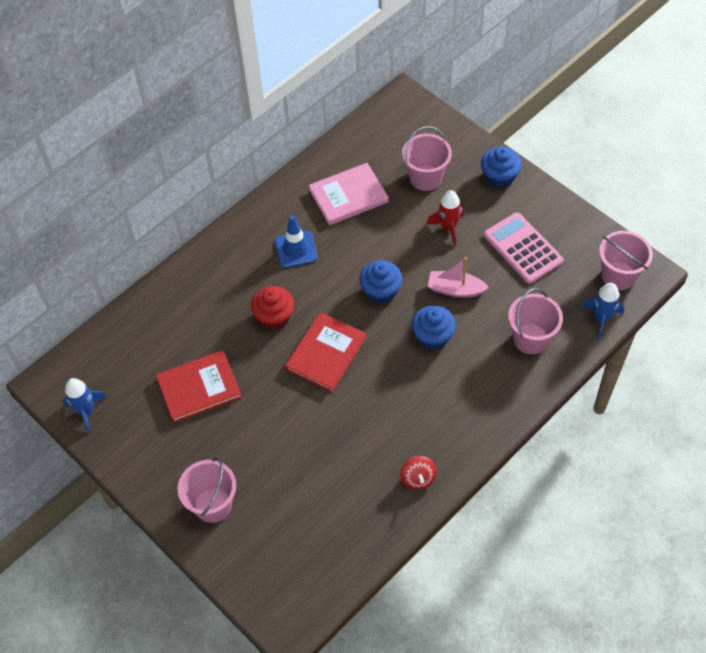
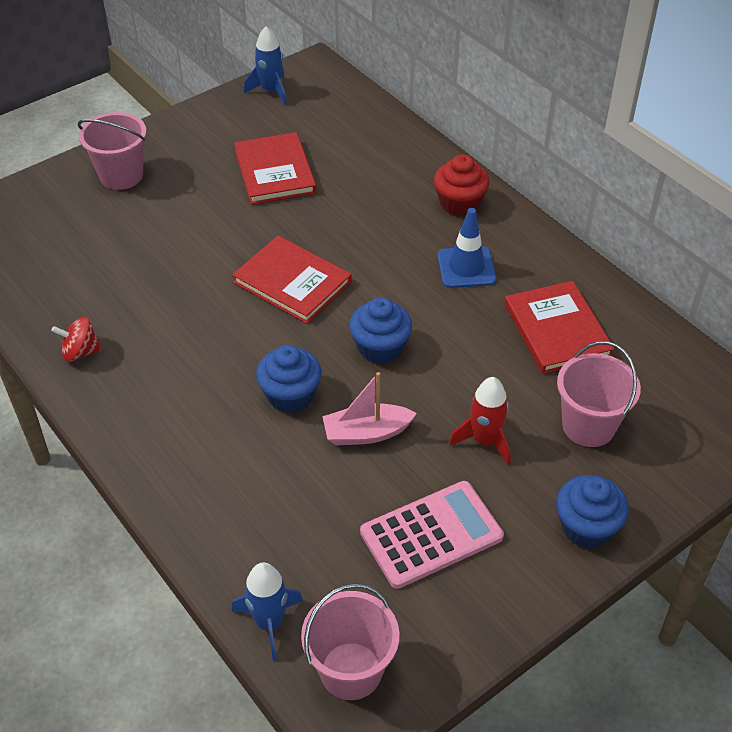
camera: 95 degrees right, 10 degrees down
red cupcake [251,286,294,330] -> red cupcake moved to [434,154,489,216]
pink book [309,163,388,225] -> red book [504,281,614,374]
pink boat [428,257,489,298] -> pink boat turned 120 degrees counterclockwise [322,372,417,446]
pink bucket [508,288,563,354] -> none

